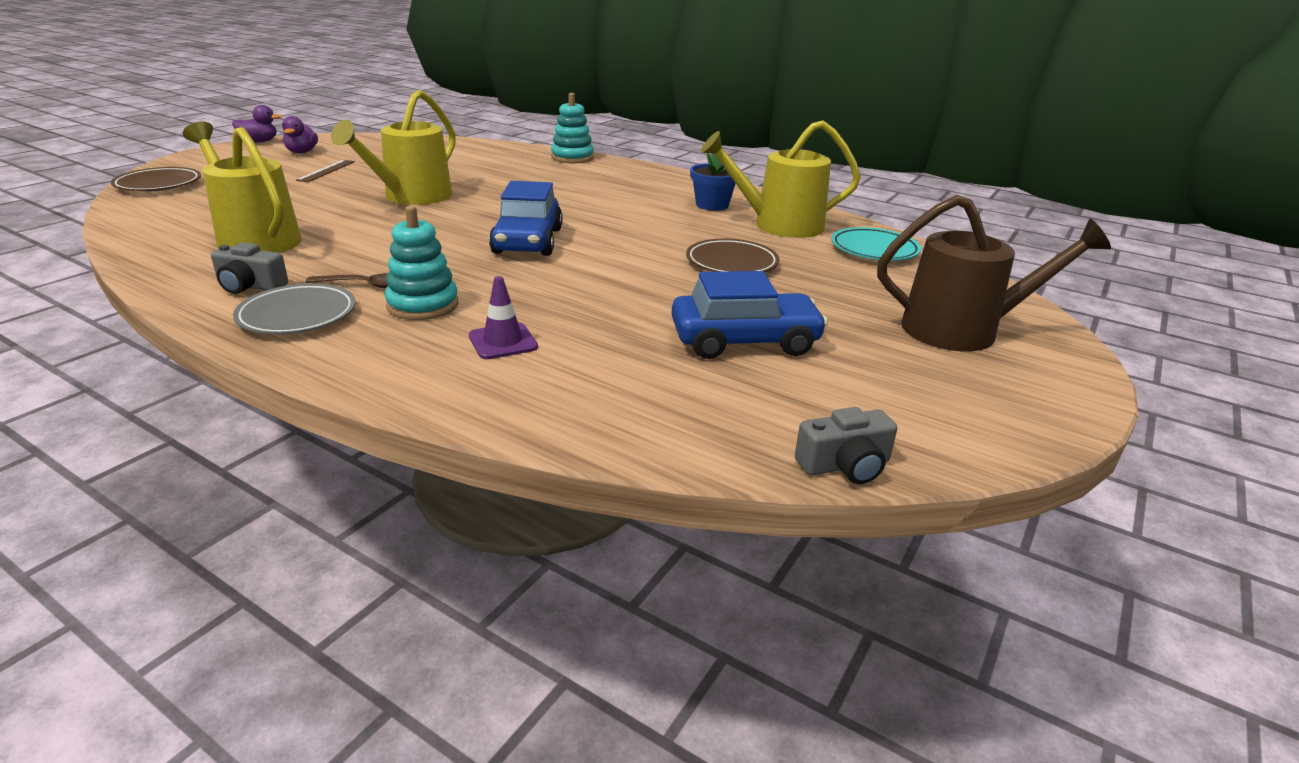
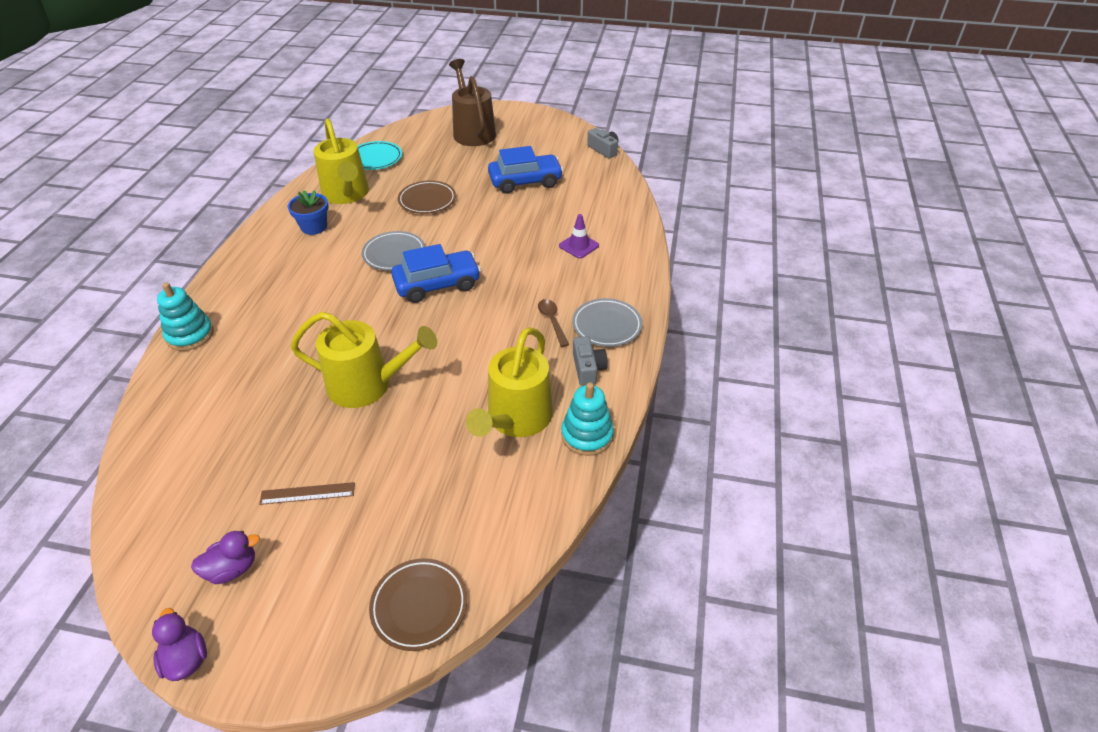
camera: 110 degrees left, 15 degrees up
turquoise stacking toy [385,206,459,320] -> turquoise stacking toy moved to [561,382,614,456]
blue car [672,271,828,359] -> blue car turned 105 degrees clockwise [488,146,564,194]
none -> grey plate [362,231,425,271]

